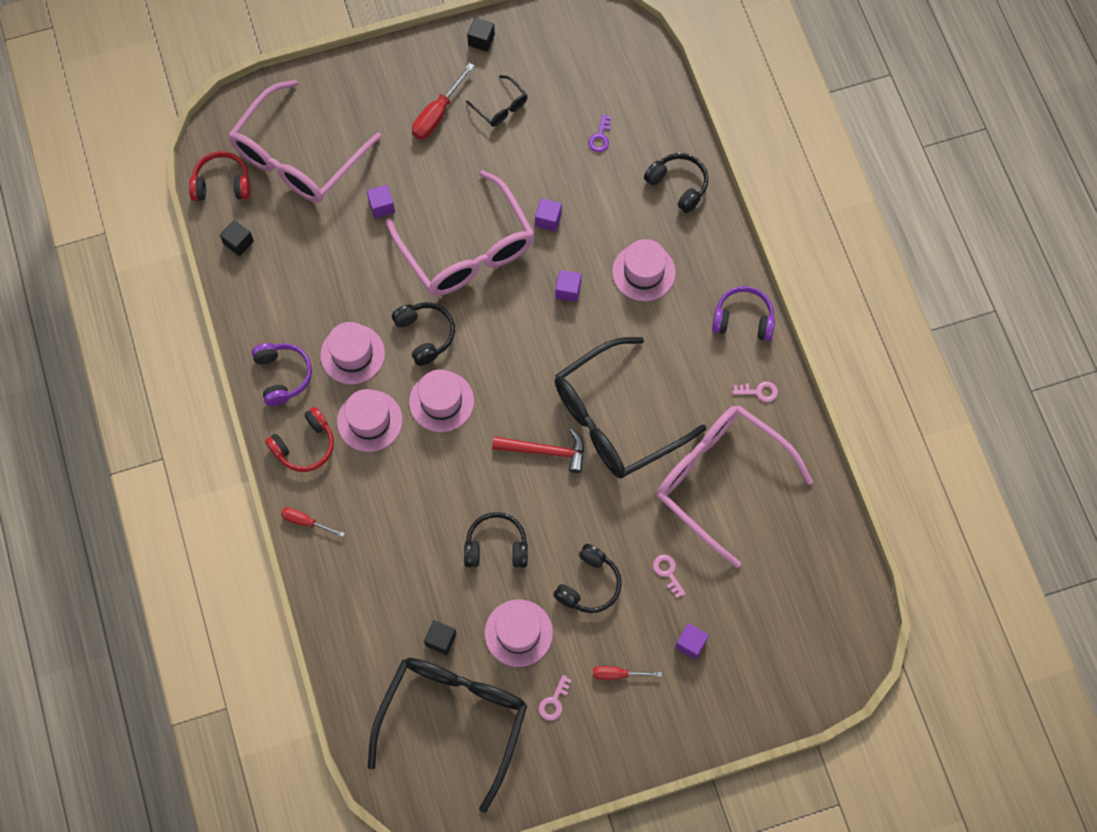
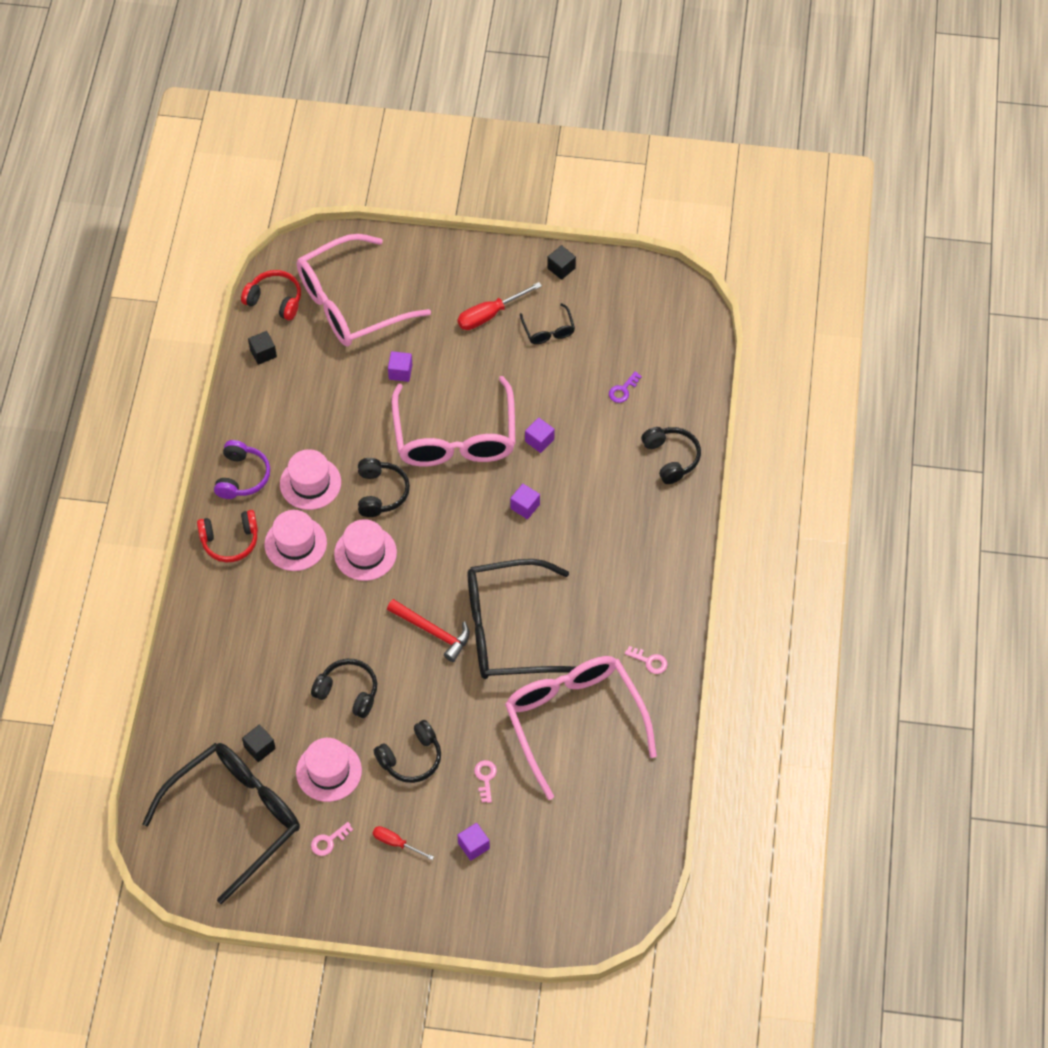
camera: 25 degrees right, 10 degrees down
red screwdriver [281,507,345,537] -> none
pink hat [612,239,676,301] -> none
purple headphones [712,286,775,341] -> none

